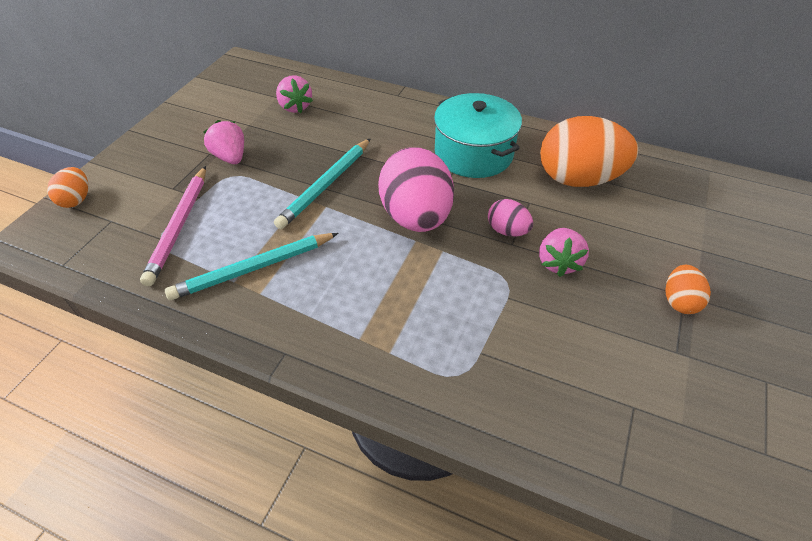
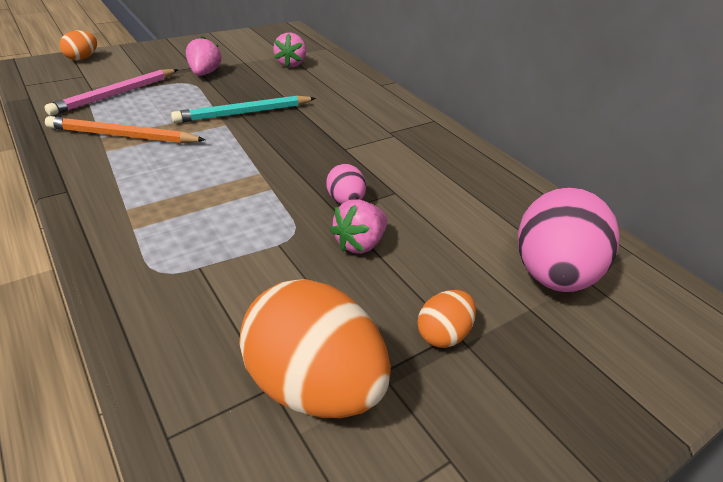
camera: 30 degrees right, 10 degrees down
turquoise pencil [165,233,339,300] -> orange pencil [45,116,205,143]
pink egg [378,147,454,232] -> pink egg moved to [518,187,620,292]
turquoise pot [434,93,522,178] -> none
orange egg [540,116,638,187] -> orange egg moved to [239,279,391,418]

